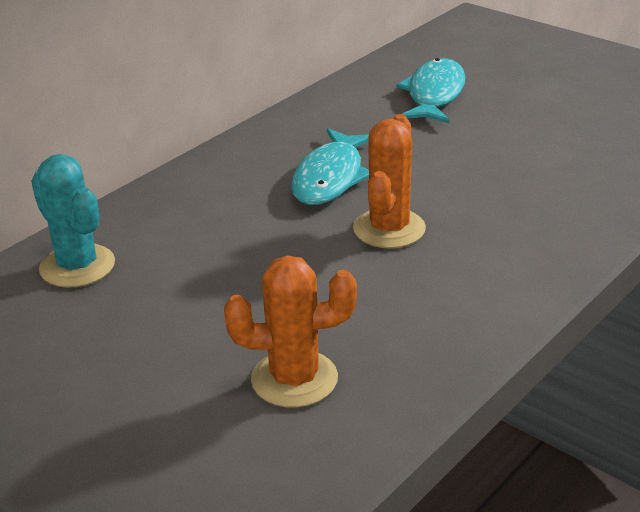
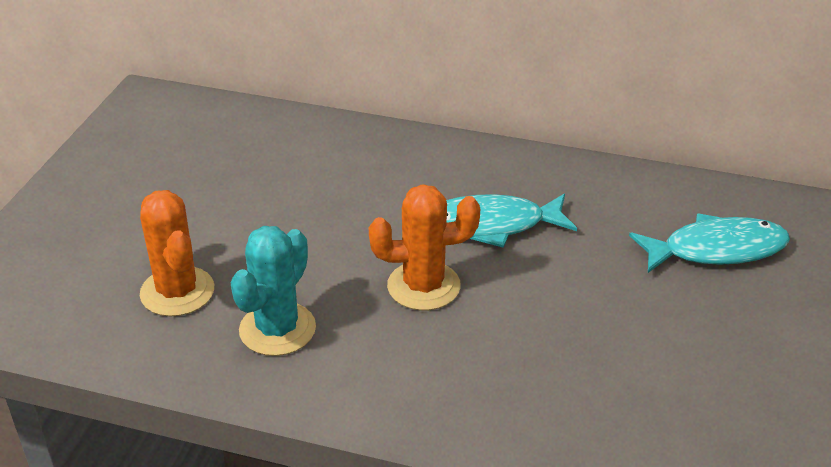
camera: 65 degrees right, 5 degrees up
turquoise cactus [31,154,115,288] -> turquoise cactus moved to [231,226,316,356]

